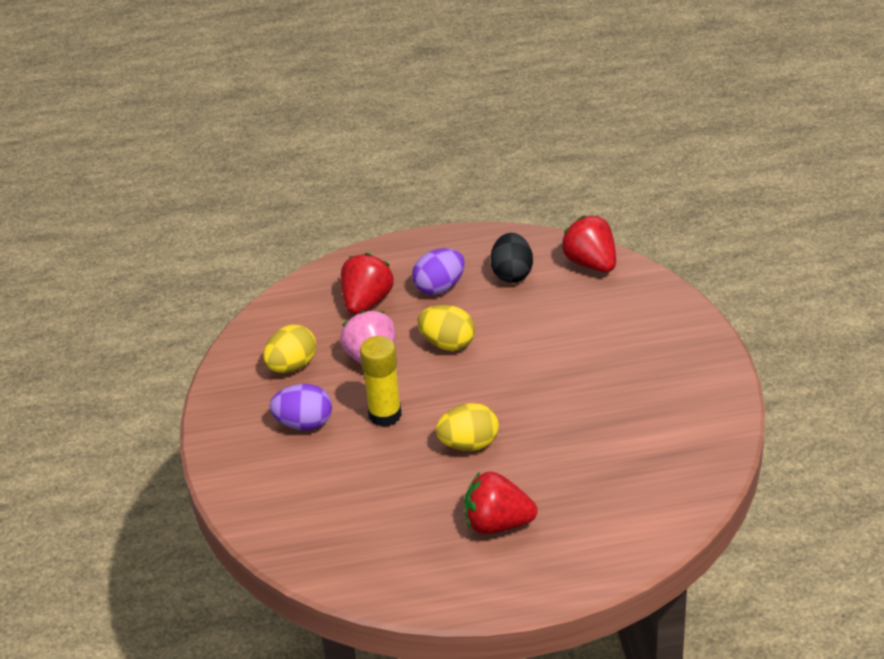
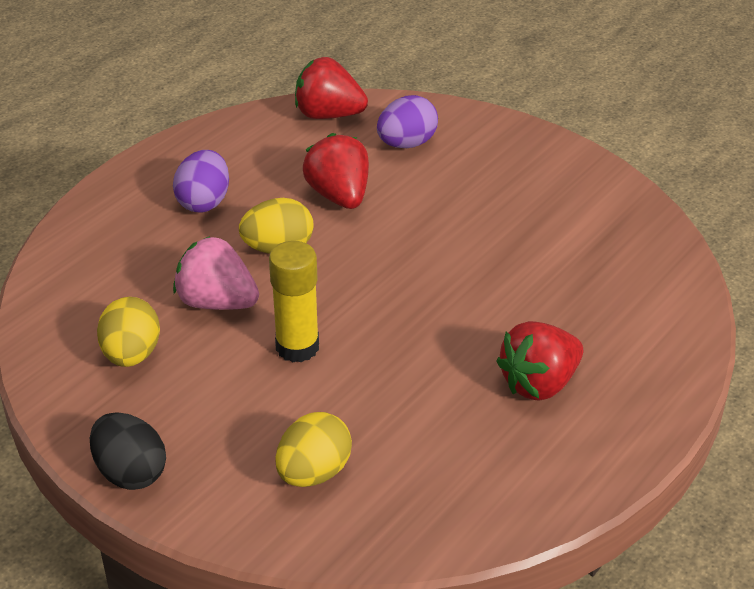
camera: 45 degrees left, 0 degrees up
purple egg [269,384,332,430] -> purple egg moved to [377,95,438,148]
red strawberry [341,253,394,314] -> red strawberry moved to [303,133,369,209]
yellow egg [436,403,499,451] -> yellow egg moved to [275,412,352,487]
black egg [491,233,533,283] -> black egg moved to [90,413,166,490]

